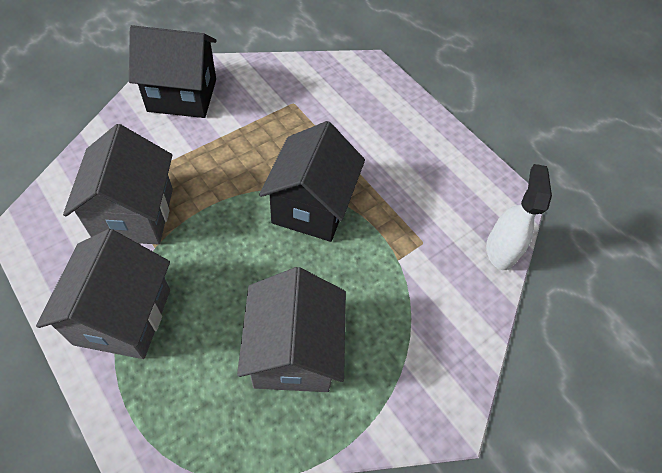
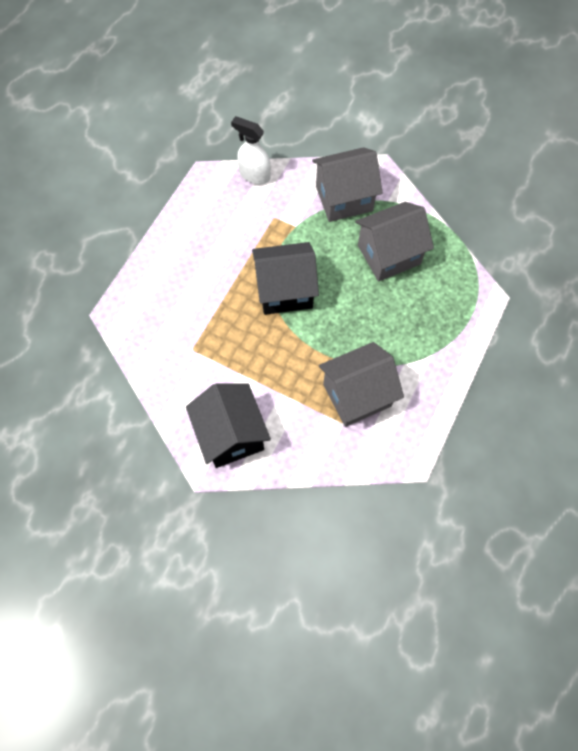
camera: 110 degrees left, 10 degrees up
grey house [36,229,170,359] -> grey house moved to [312,147,383,222]
white spray bottle [486,164,552,270] -> white spray bottle turned 45 degrees clockwise [231,116,271,185]

